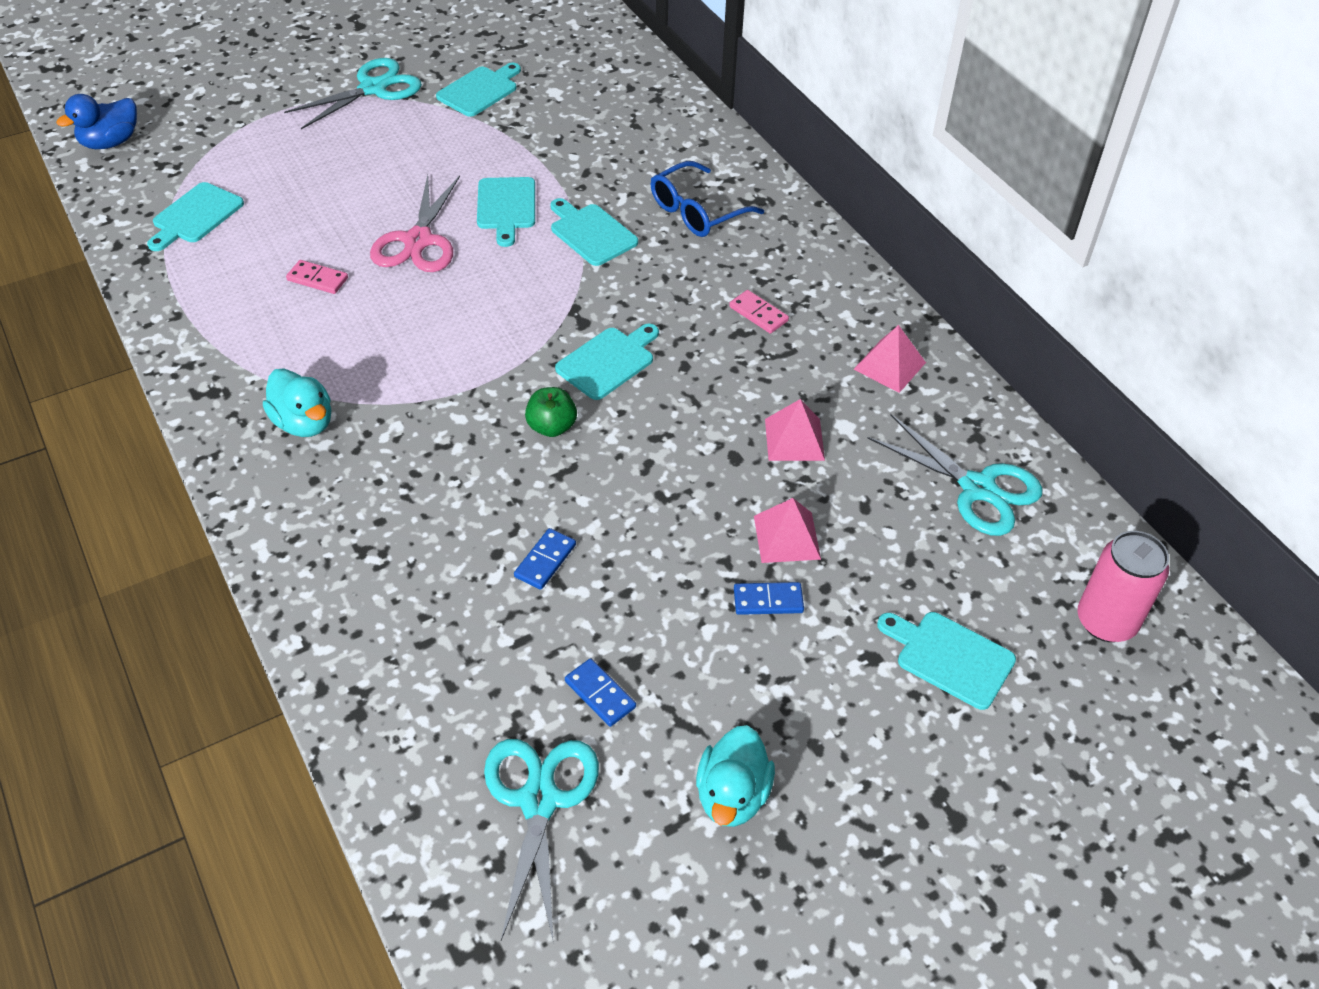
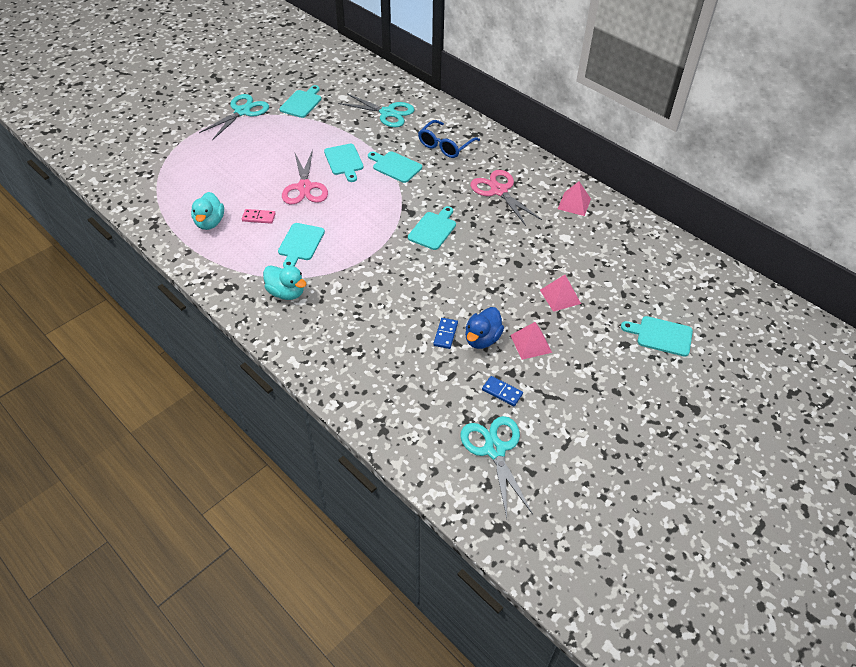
camera: 15 degrees left, 0 degrees up
blue duck [56,94,137,149] -> blue duck moved to [465,307,504,349]
turquoise cutting board [147,182,244,251] -> turquoise cutting board moved to [278,223,325,267]
green apple [525,387,577,437] -> none
turquoise duck [696,725,775,827] -> turquoise duck moved to [191,192,224,230]
pink domino [729,290,789,334] -> pink scissors [470,170,542,226]
blue domino [734,582,804,615] -> none
pink pyramid [765,399,825,461] -> pink pyramid moved to [510,322,552,360]
turquoise scissors [868,414,1043,536] -> turquoise scissors moved to [338,94,414,127]
pink can [1077,531,1169,642] -> none

